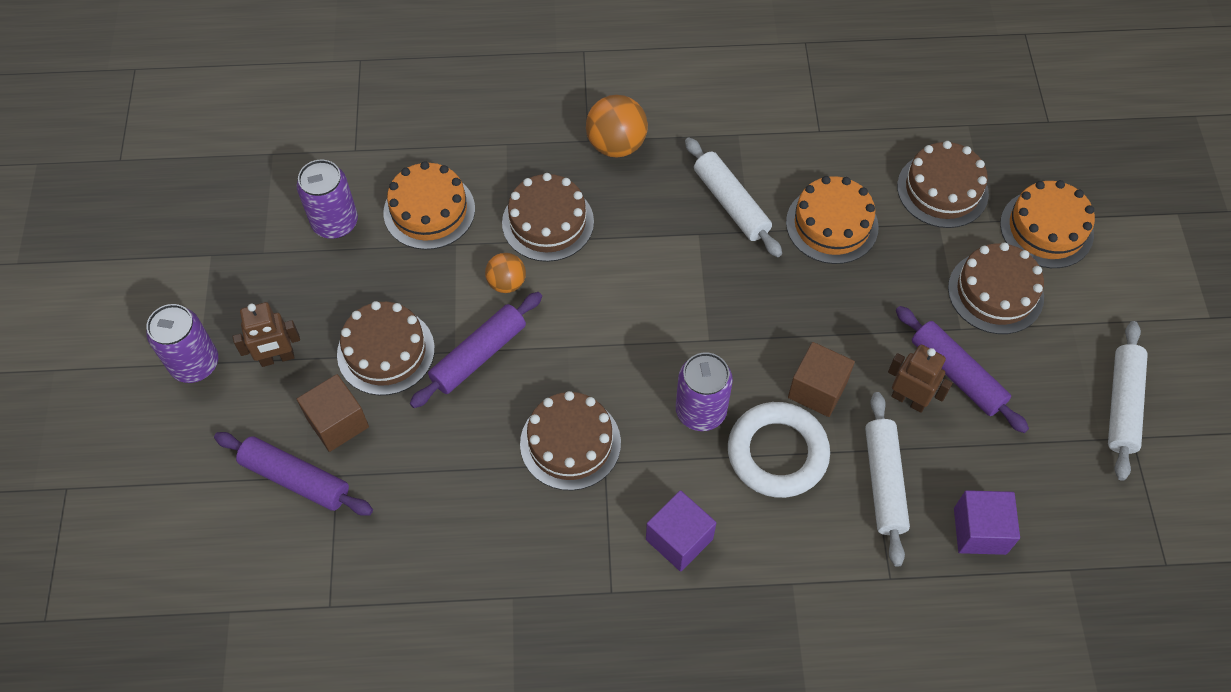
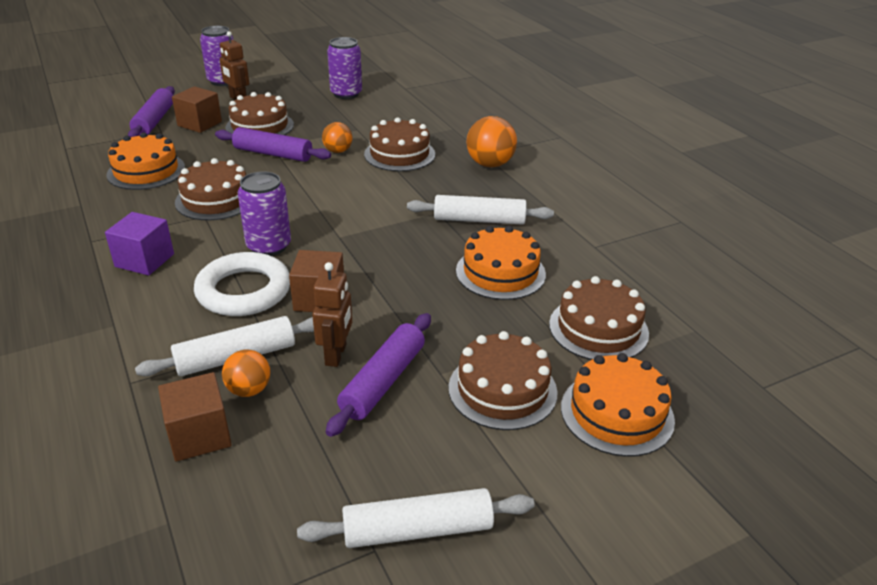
camera: 65 degrees right, 25 degrees down
orange cake [383,161,475,250] -> orange cake moved to [106,132,185,190]
white rolling pin [685,137,782,257] -> white rolling pin turned 60 degrees clockwise [407,195,554,225]
purple cube [954,490,1020,555] -> brown cube [158,372,232,462]
none -> orange ball [222,350,270,397]

